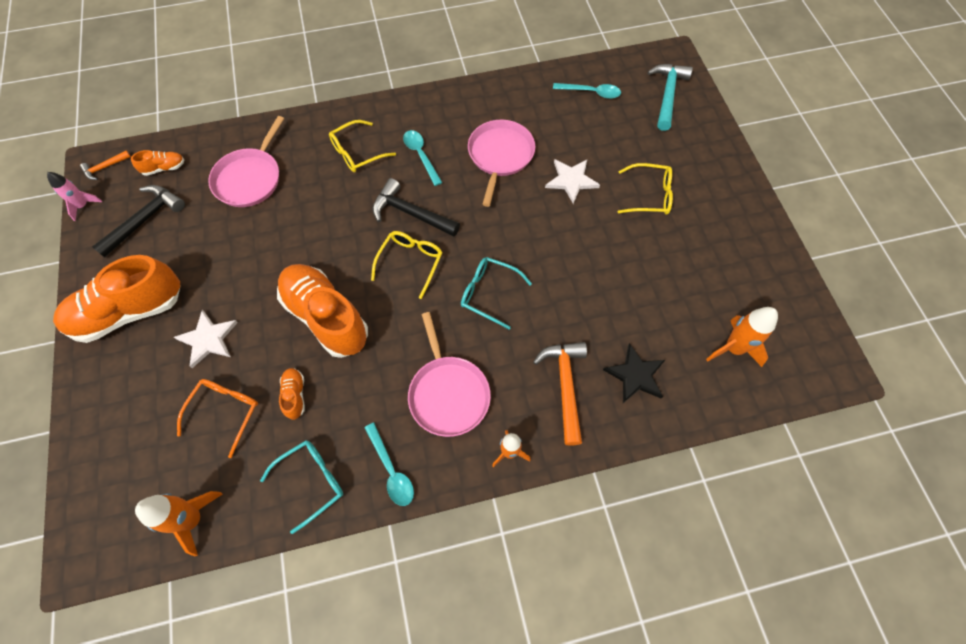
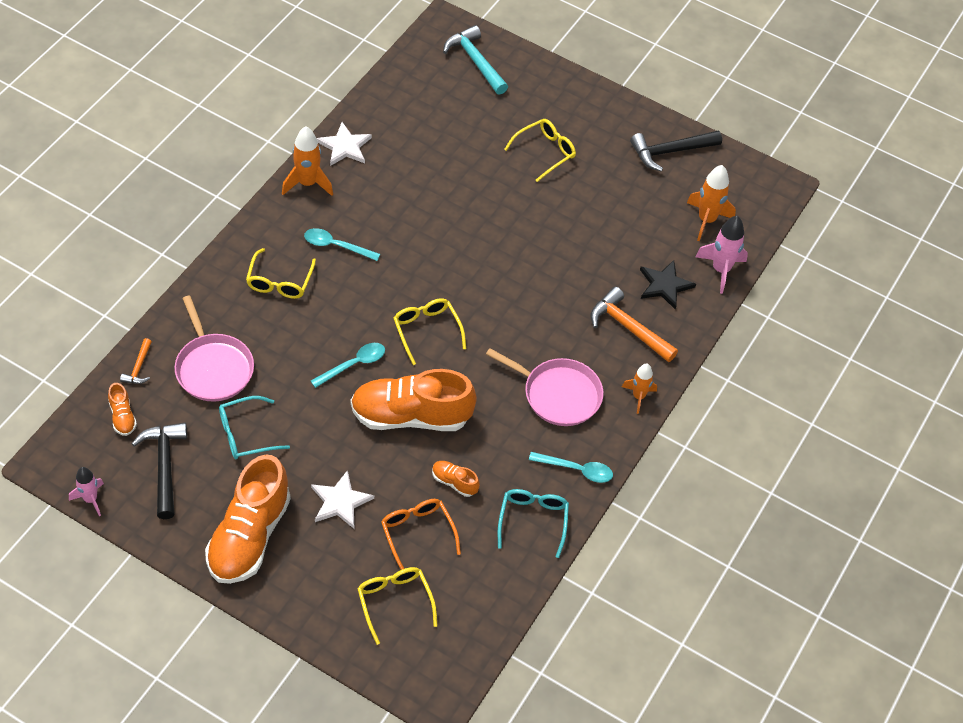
camera: 50 degrees left, 10 degrees down
orange hammer [80,150,131,180] -> orange hammer moved to [120,338,152,384]
orange shoe [131,150,185,176] -> orange shoe turned 135 degrees clockwise [108,383,137,436]
orange rocket [135,491,222,556] -> orange rocket moved to [282,126,333,196]
black hammer [373,178,460,237] -> black hammer moved to [630,131,722,172]
turquoise glasses [461,257,532,329] -> turquoise glasses moved to [219,396,290,459]
pink pan [468,120,536,207] -> none
white star [545,159,600,204] -> white star moved to [317,122,372,166]
turquoise spoon [553,83,621,99] -> turquoise spoon moved to [311,343,385,388]
none -> yellow glasses [357,567,438,645]
none -> pink rocket [695,216,748,294]

